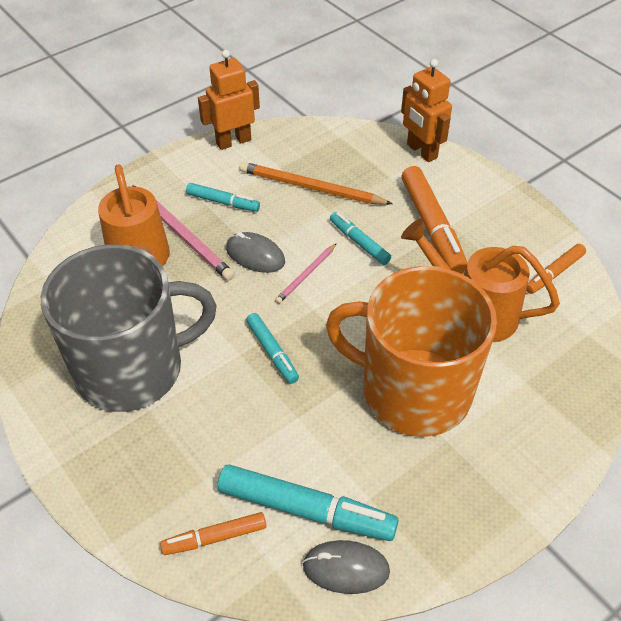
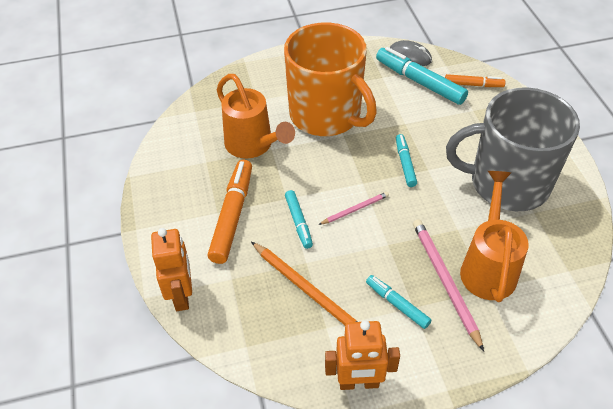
camera: 155 degrees left, 0 degrees up
grey mouse [226,232,285,273] -> none
orange marker [526,244,586,294] -> none

